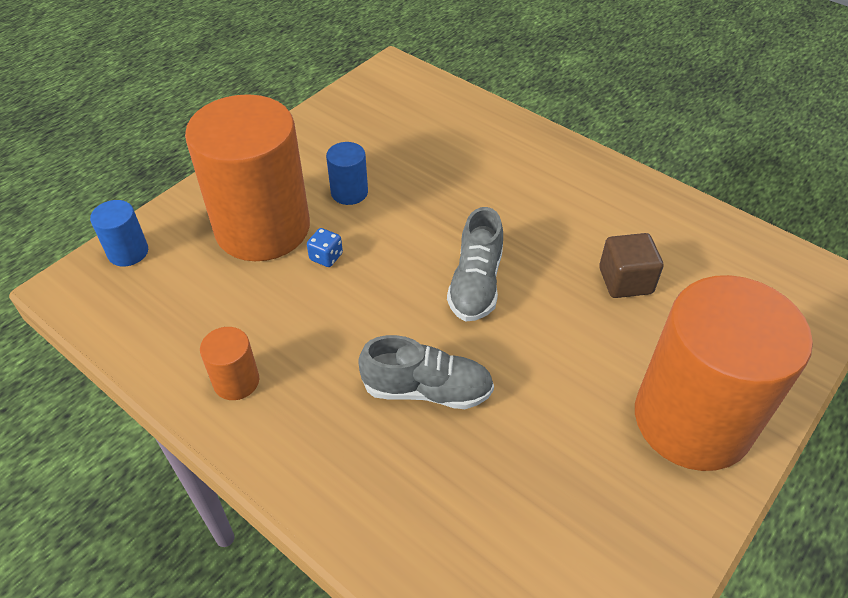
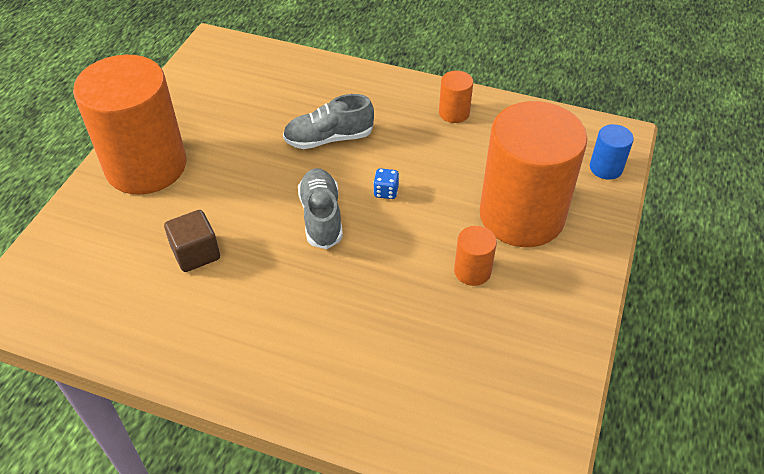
camera: 160 degrees right, 0 degrees up
blue dice [307,228,343,267] -> blue dice moved to [373,168,399,199]
blue cylinder [326,142,368,205] -> orange cylinder [454,226,497,286]

